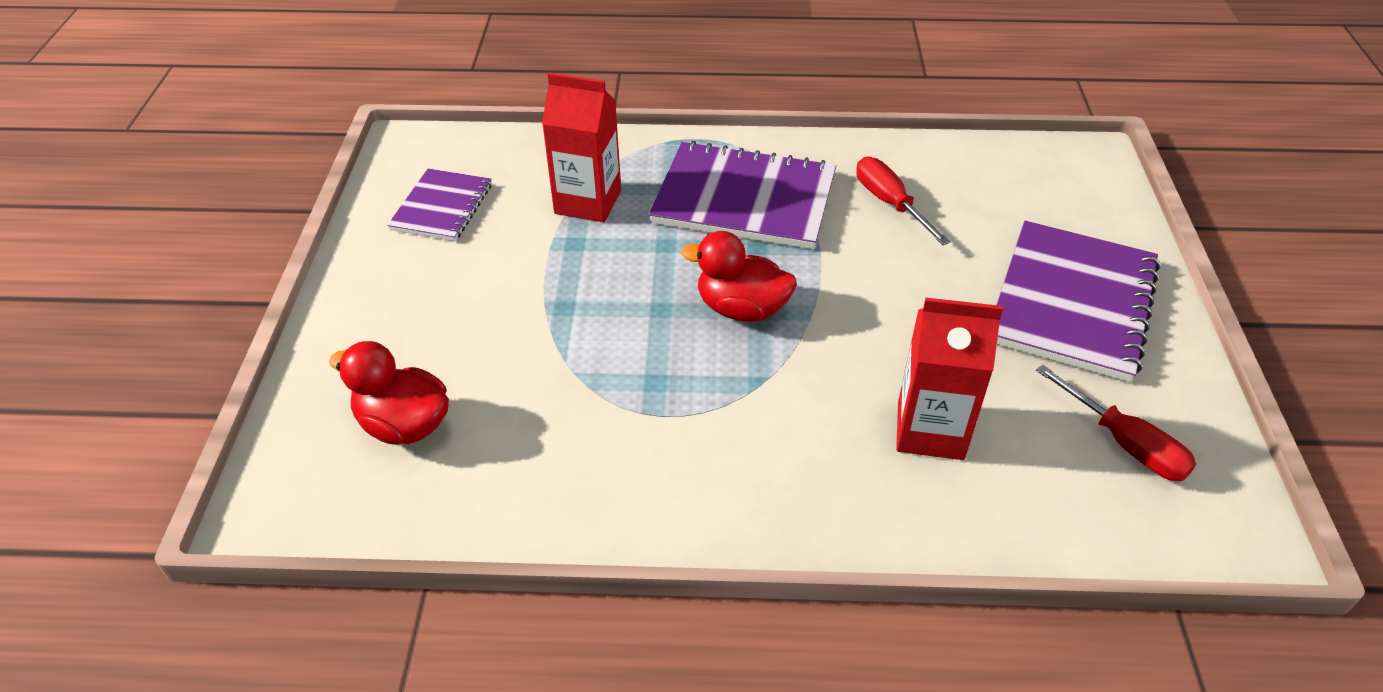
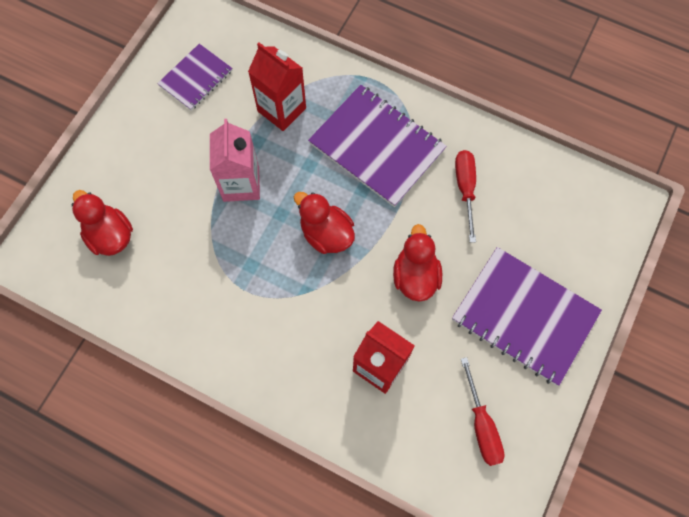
camera: 25 degrees right, 25 degrees up
purple notebook [997,221,1160,382] -> purple notebook turned 75 degrees clockwise [452,247,602,386]
none -> pink carton [210,119,260,202]
none -> red duck [393,224,442,302]

